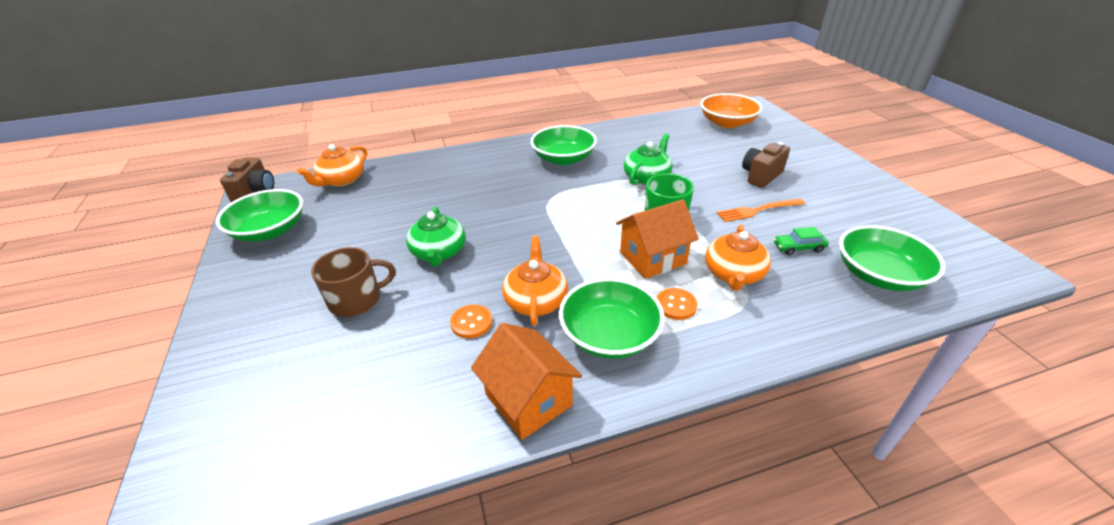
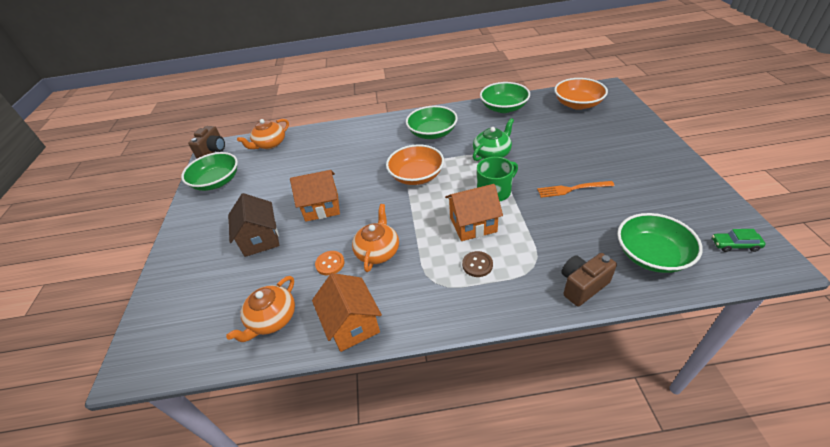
camera: 15 degrees right, 5 degrees up
brown mug [311,247,395,317] -> brown house [228,193,279,257]
green teapot [406,207,465,267] -> orange house [290,170,340,222]
green bowl [559,278,665,359] -> green bowl moved to [480,82,530,113]
orange button [657,288,698,320] -> brown button [462,251,493,277]
orange teapot [705,225,771,291] -> orange teapot moved to [226,276,295,342]
brown camera [742,142,790,188] -> brown camera moved to [561,253,617,307]
green car [774,227,829,255] -> green car moved to [712,229,766,252]
none -> orange bowl [386,144,444,185]

